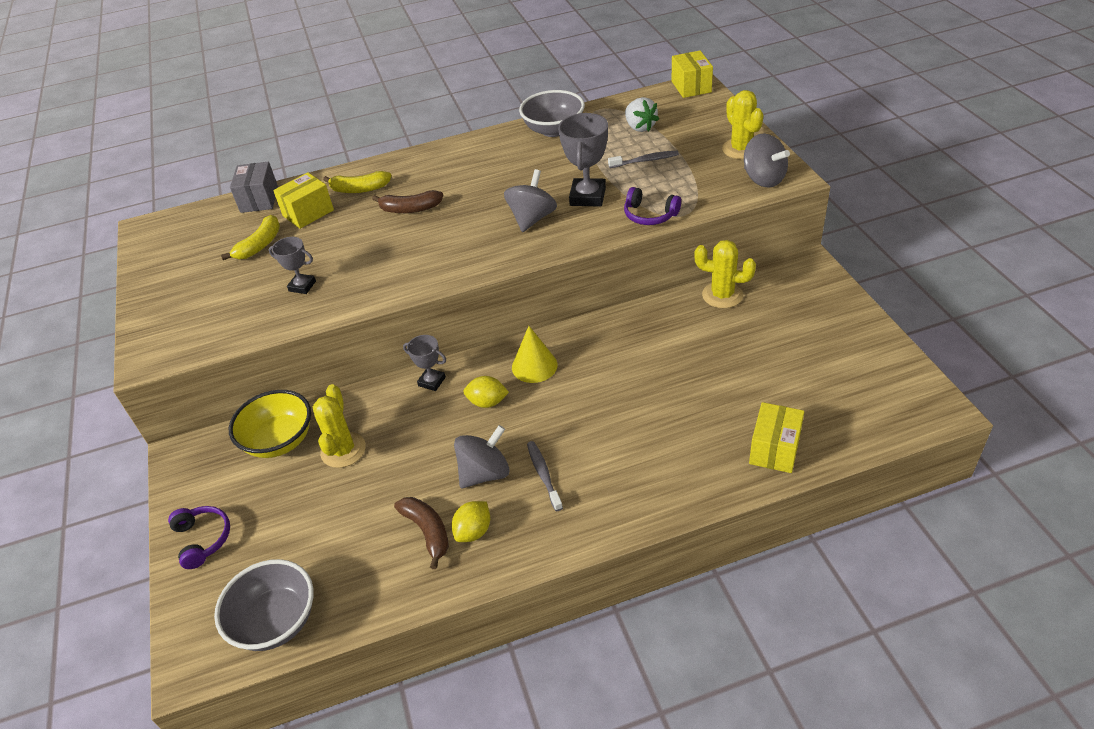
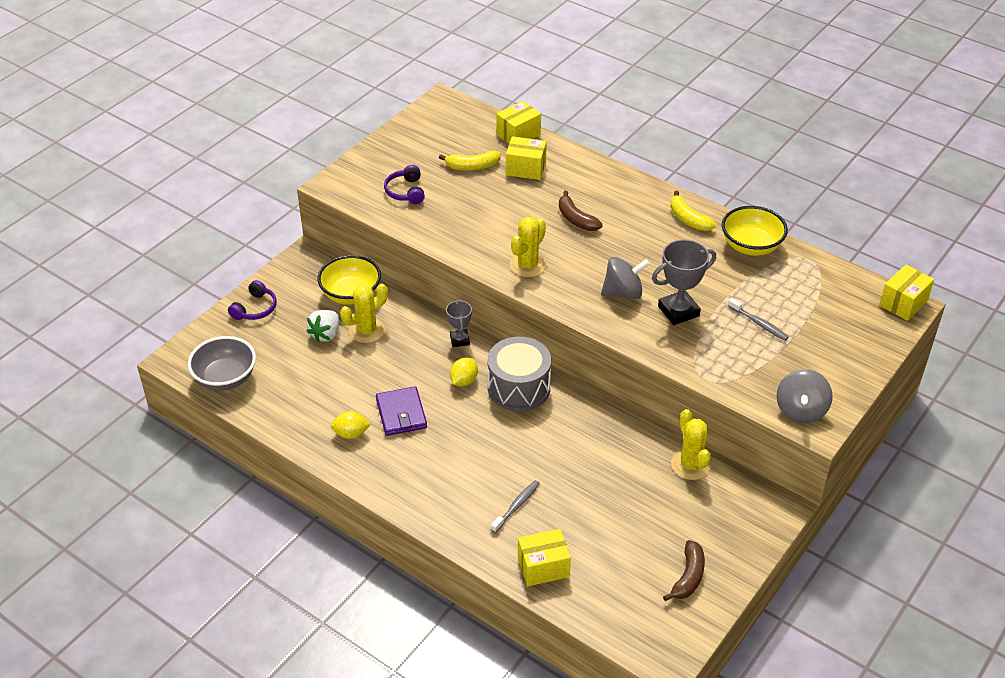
camera: 50 degrees right, 0 degrees up
grey box [230,162,278,213] -> yellow box [496,101,541,144]
grey trophy [269,237,316,294] -> none
yellow banana [323,171,392,193] -> yellow banana moved to [670,191,717,231]
brown banana [394,497,449,569] -> brown banana moved to [663,540,705,601]
grey spinning top [454,425,509,488] -> purple wallet [376,386,427,436]
yellow lemon [463,376,509,408] -> yellow lemon turned 60 degrees clockwise [450,358,478,386]
yellow cone [512,326,557,383] -> grey drum [487,337,551,412]
grey bowl [519,90,585,137] -> yellow bowl [722,206,788,256]
grey toothbrush [527,441,563,511] -> grey toothbrush moved to [491,480,540,533]
purple headphones [624,187,681,225] -> purple headphones moved to [384,165,425,204]
white strawberry [625,97,659,132] -> white strawberry moved to [306,310,339,342]
yellow cactus [722,90,763,159] -> yellow cactus moved to [510,217,546,277]

